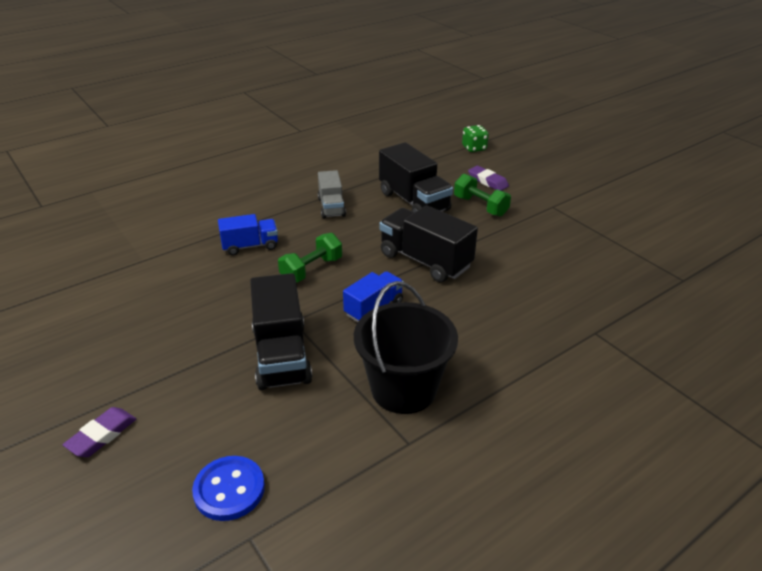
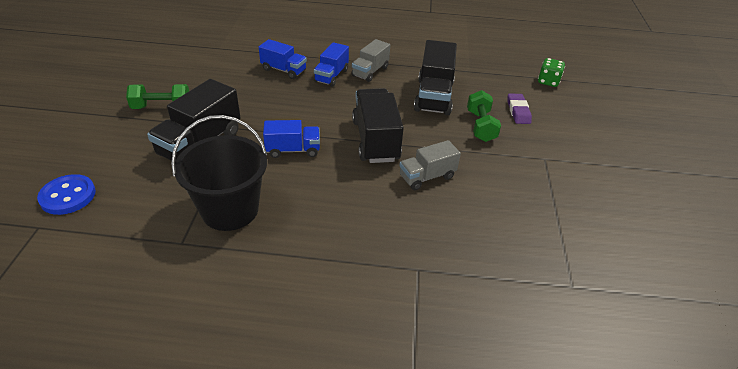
camera: 40 degrees right, 5 degrees up
purple eraser [63,407,136,457] -> none
green dumbbell [278,233,342,283] -> green dumbbell moved to [126,84,189,109]
none -> blue truck [314,42,349,87]
none -> grey truck [399,140,461,190]

